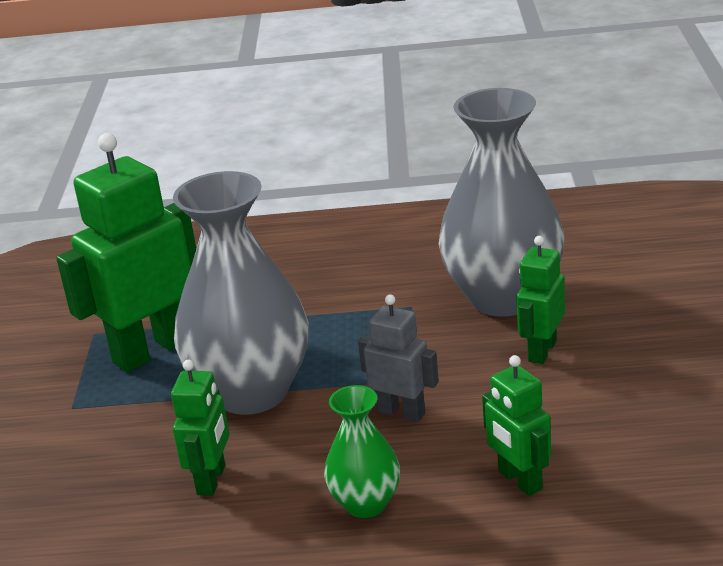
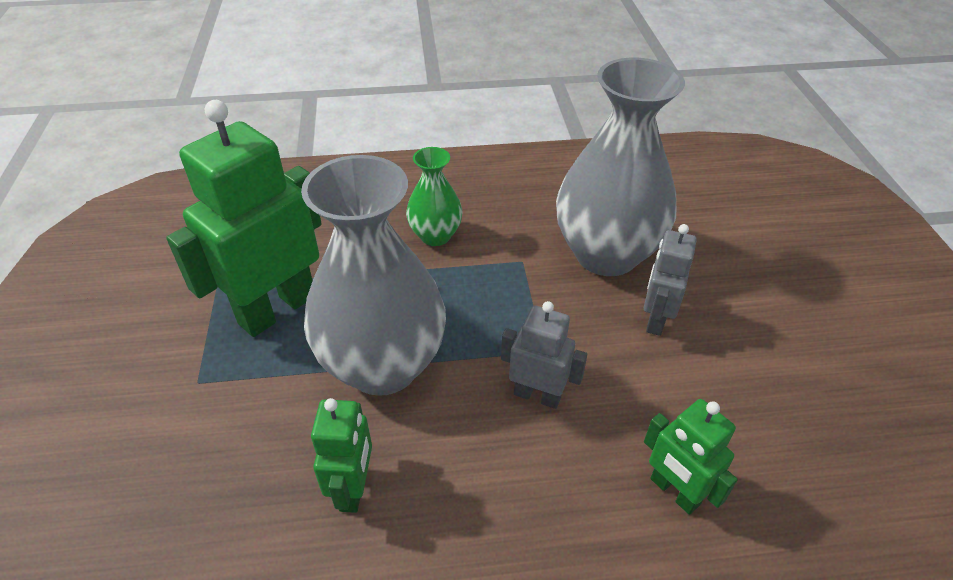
camera: 10 degrees left, 15 degrees up
green vase [324,385,400,518] -> green vase moved to [406,147,463,246]
green robot [516,236,565,364] -> grey robot [644,224,697,336]

